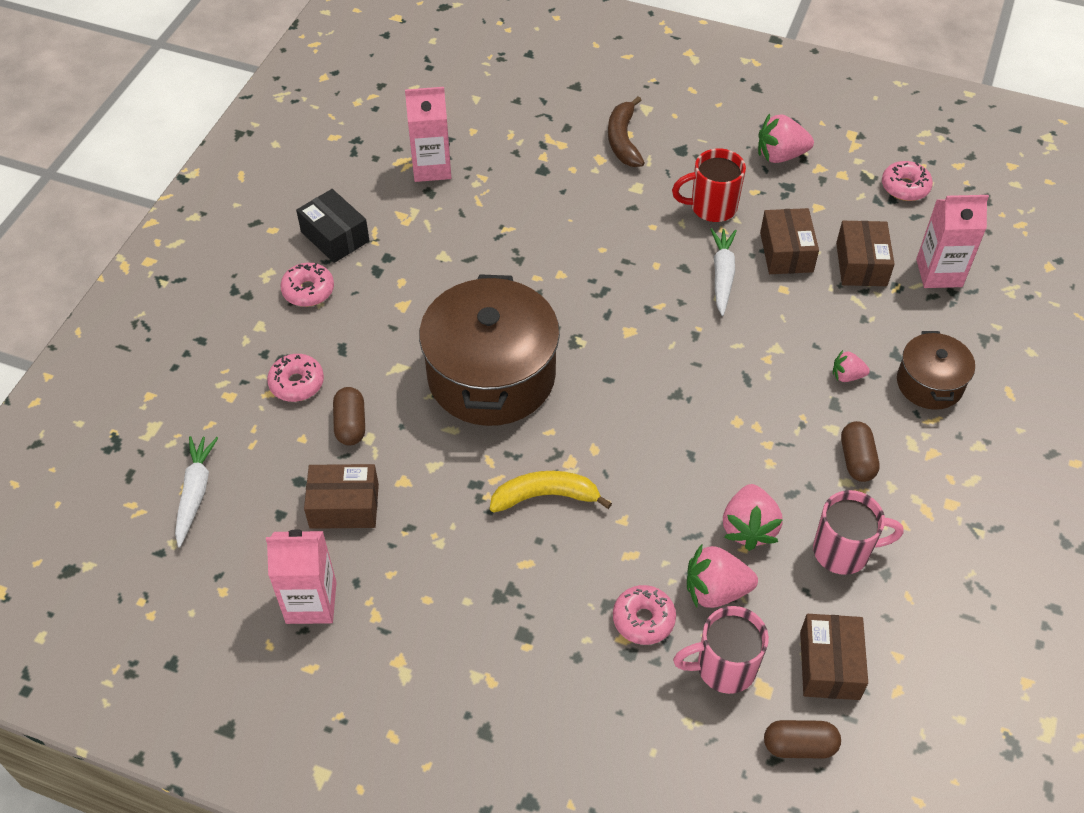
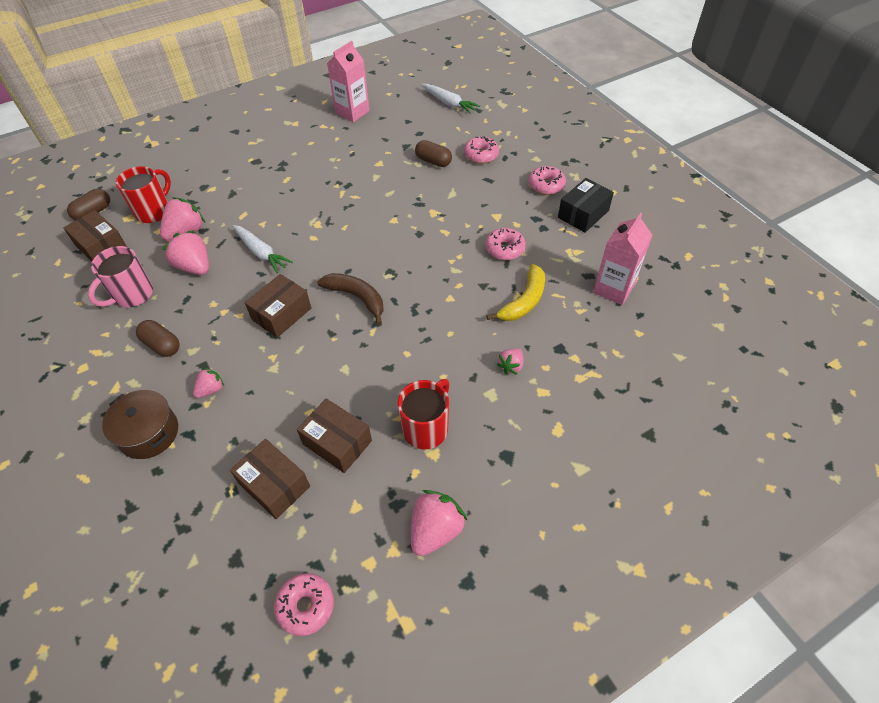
camera: 130 degrees right, 0 degrees up
black box [296,189,370,263] -> black box turned 45 degrees counterclockwise [558,178,614,233]
brown box [304,464,379,529] -> brown box moved to [245,274,311,338]
brown pot [419,274,560,426] -> none
yellow banana [490,471,612,513] -> yellow banana moved to [486,264,545,321]
brown banana [608,96,645,167] -> brown banana moved to [317,273,384,325]
pink donut [613,585,676,645] -> pink donut moved to [485,228,526,260]
pink mug [673,606,769,694] -> red mug [116,166,171,223]
white carrot [710,228,737,316] -> white carrot moved to [232,225,293,273]
pink carton [916,195,989,288] -> none
none -> pink strawberry [497,348,523,375]

